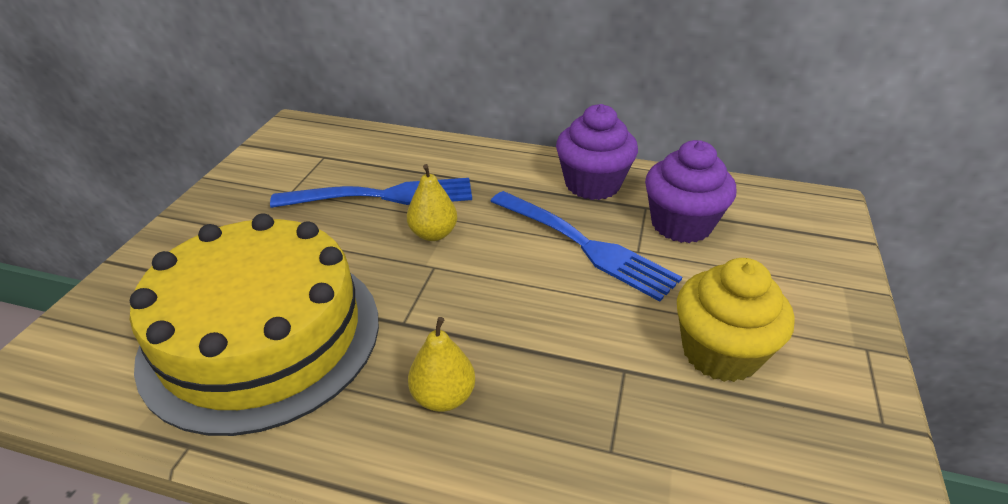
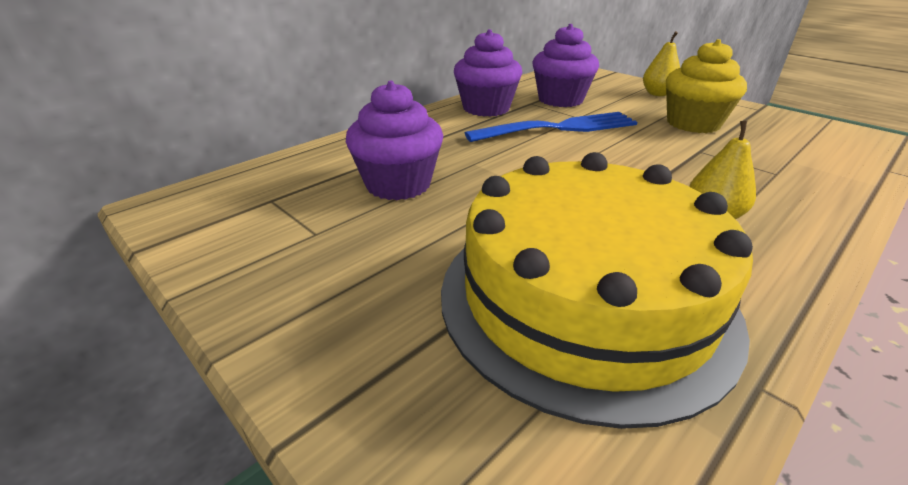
camera: 60 degrees left, 5 degrees down
blue fork [270,178,472,208] -> purple cupcake [346,81,443,200]
yellow pear [407,164,457,241] -> yellow pear moved to [643,31,680,96]

